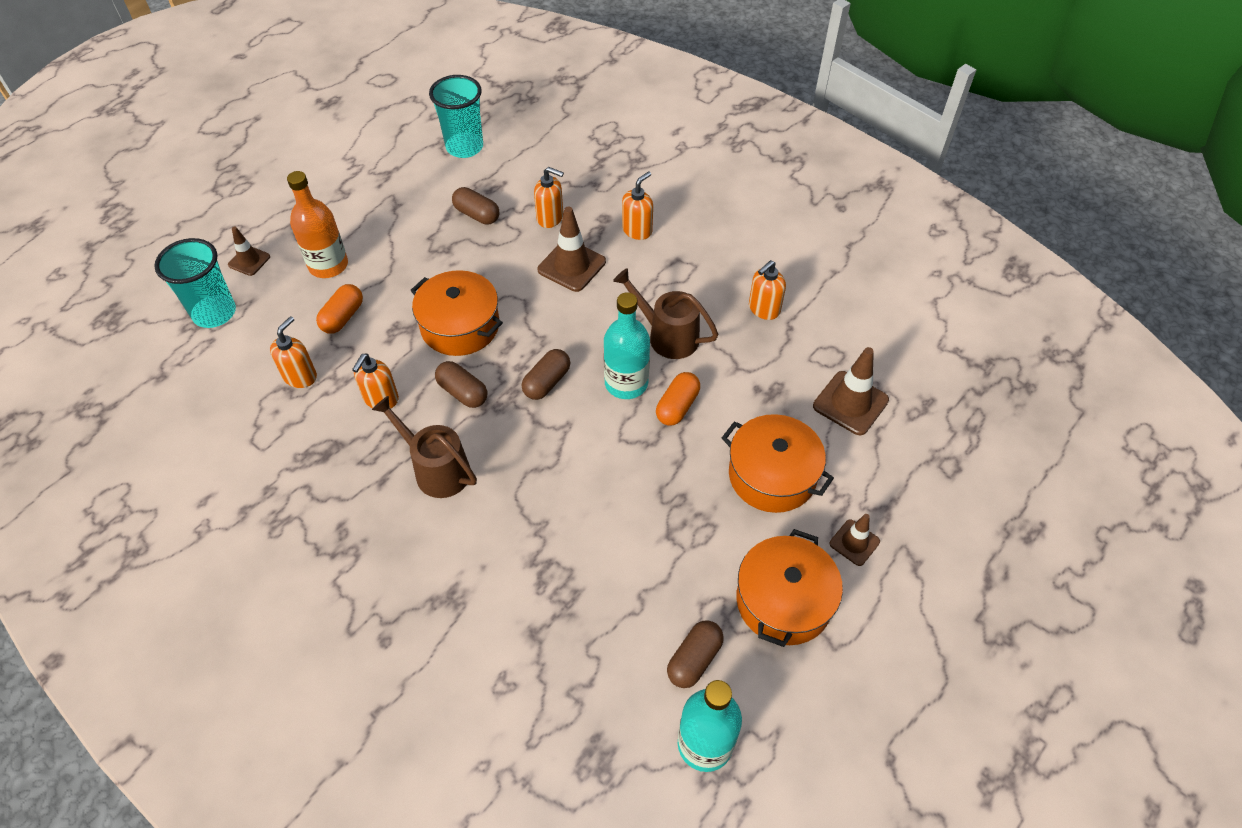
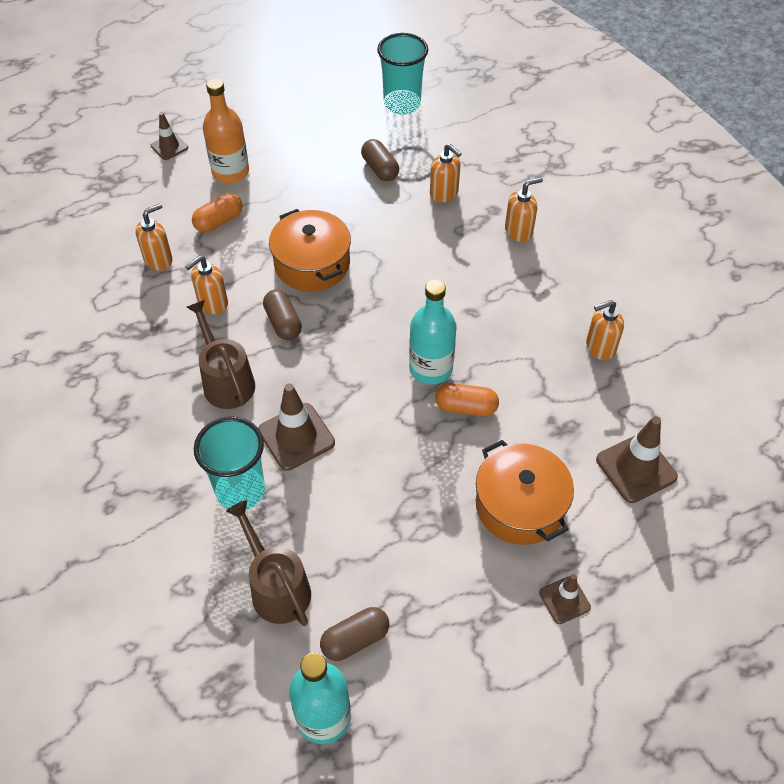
camera: 25 degrees right, 0 degrees up
turquoise cup [154,238,236,328] -> turquoise cup moved to [194,417,265,510]
brown capsule [522,349,570,400] -> none
brown traffic cone [538,207,606,292] -> brown traffic cone moved to [258,383,335,471]
brown watering can [613,268,718,359] -> brown watering can moved to [226,500,311,626]
orange capsule [656,372,700,426] -> orange capsule turned 45 degrees clockwise [435,383,499,416]
orange pot [736,529,843,647] -> none

